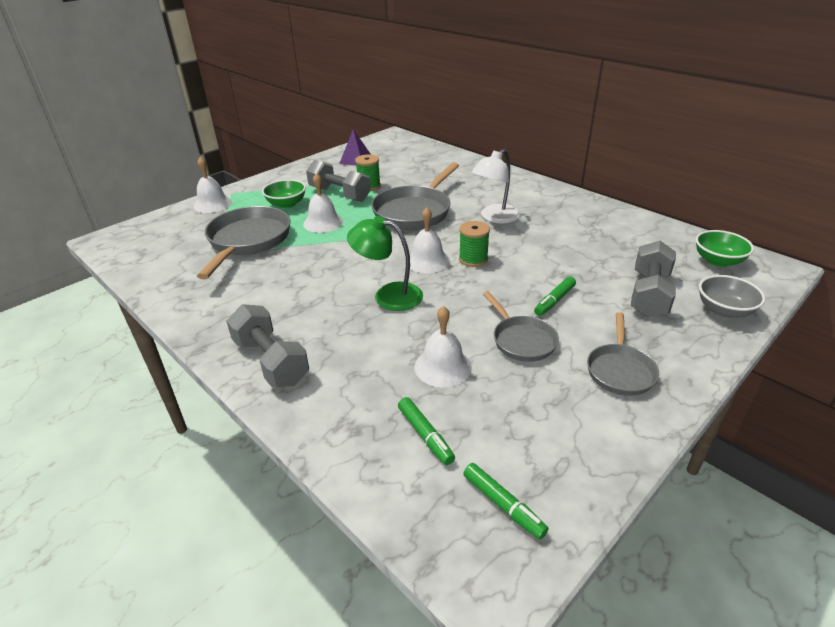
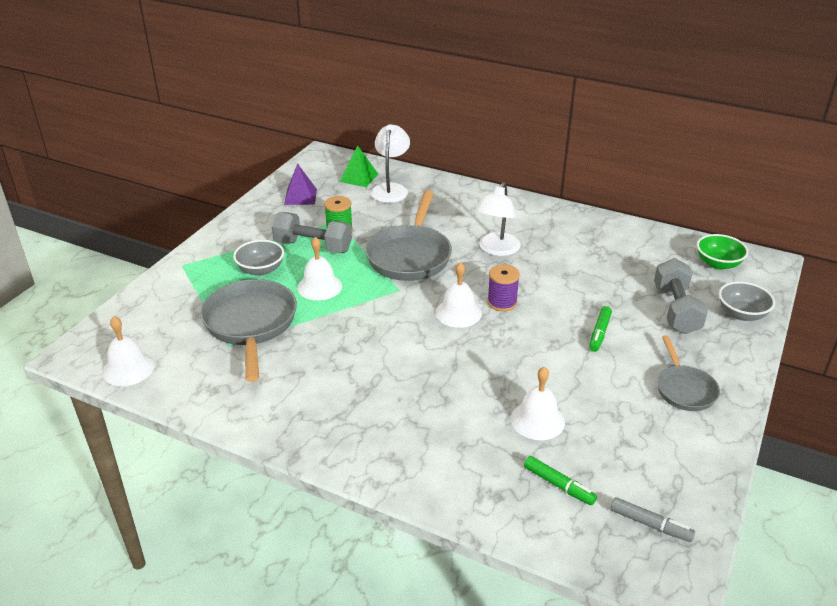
camera: 20 degrees left, 0 degrees up
white bell [194,157,232,213] -> white bell moved to [102,316,155,386]
grey dumbbell [226,304,309,387] -> none
green bowl [262,179,306,208] -> grey bowl [233,240,284,276]
green lamp [347,216,423,311] -> none
green spool [459,221,490,267] -> purple spool [487,264,520,312]
green marker [463,463,548,539] -> grey marker [611,497,695,542]
grey pan [483,291,559,362] -> none
none -> green pyramid [340,145,378,187]
none -> white lamp [371,124,410,203]

